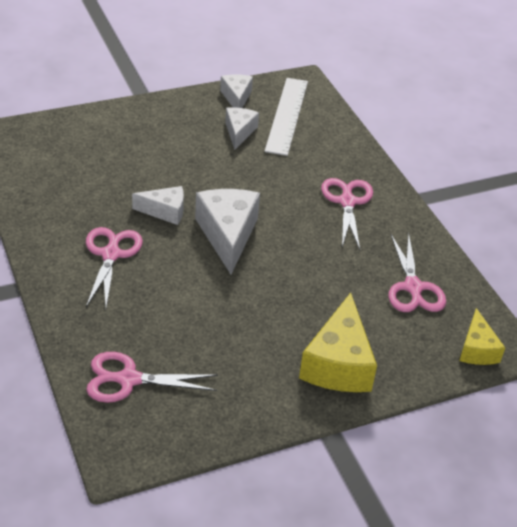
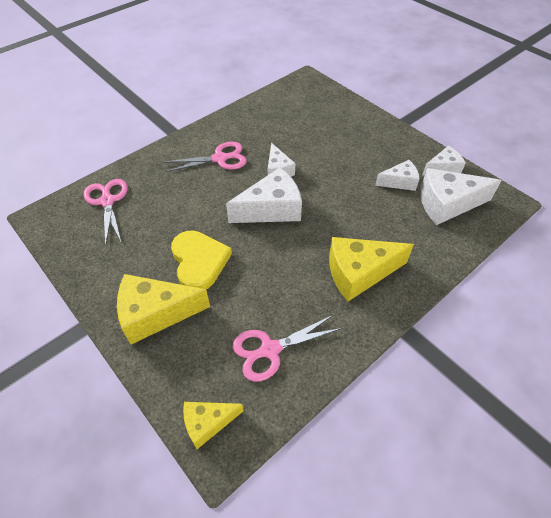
camera: 75 degrees right, 10 degrees up
white ruler [264,78,308,156] -> white cheese [420,168,502,225]
pink scissors [321,178,373,250] -> yellow cheese [329,237,414,301]
none -> yellow heart [171,230,232,289]

